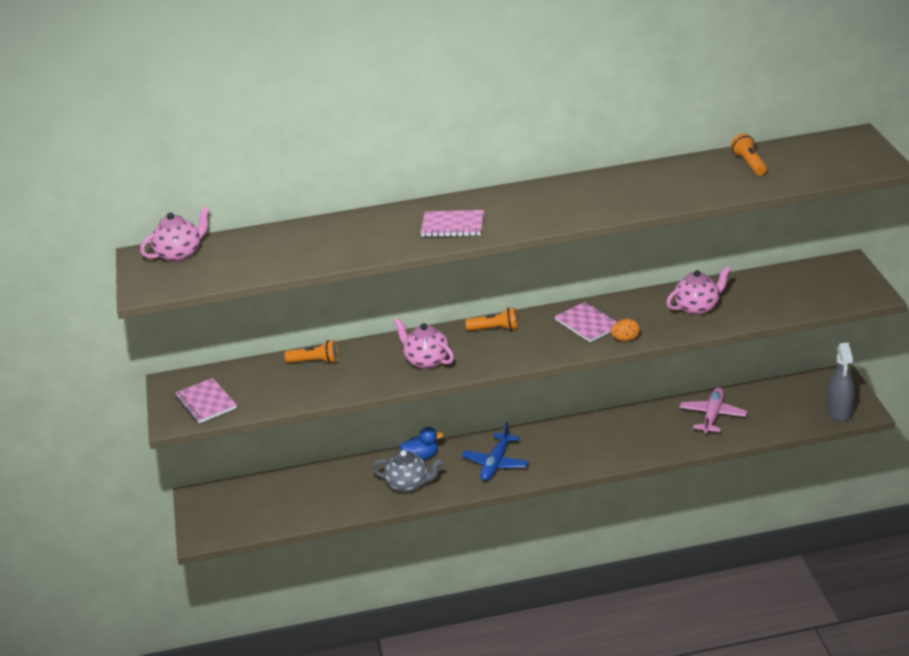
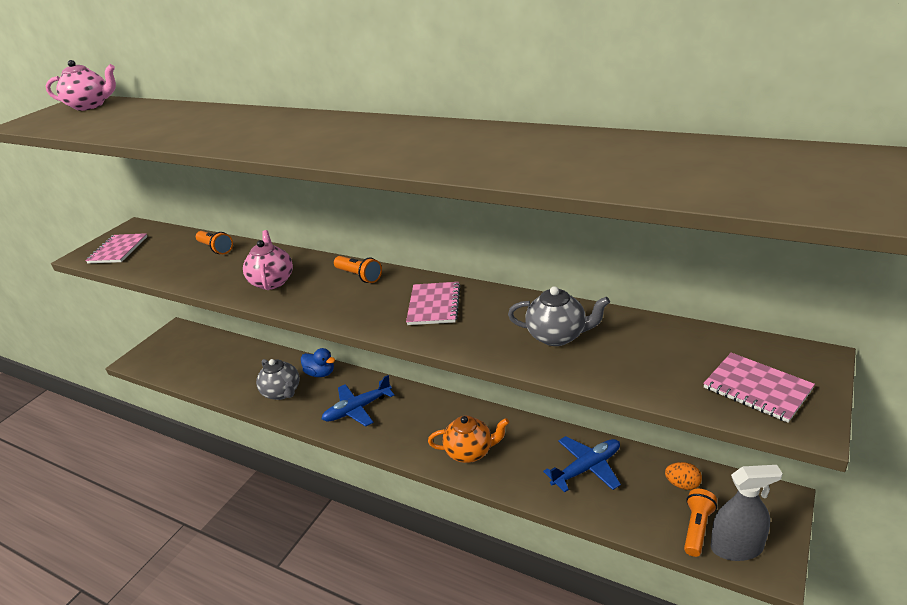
camera: 40 degrees right, 0 degrees up
pink notebook [420,210,484,237] -> pink notebook moved to [703,353,815,423]
orange egg [611,319,640,341] -> orange egg moved to [665,462,702,490]
pink teapot [666,266,731,315] -> grey teapot [508,286,610,346]
pink plane [679,387,747,433] -> blue plane [543,436,621,492]
orange flashlight [731,134,767,175] -> orange flashlight moved to [684,489,717,557]
grey spray bottle [827,343,855,422] -> grey spray bottle turned 135 degrees counterclockwise [711,465,783,561]
none -> orange teapot [428,416,509,463]

